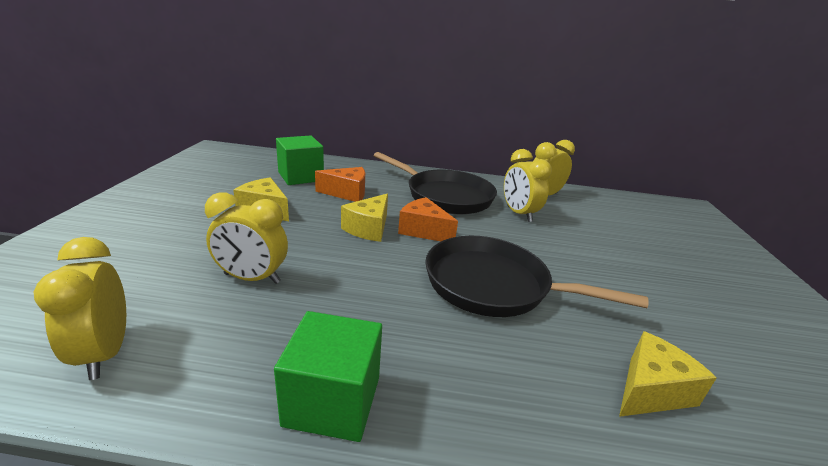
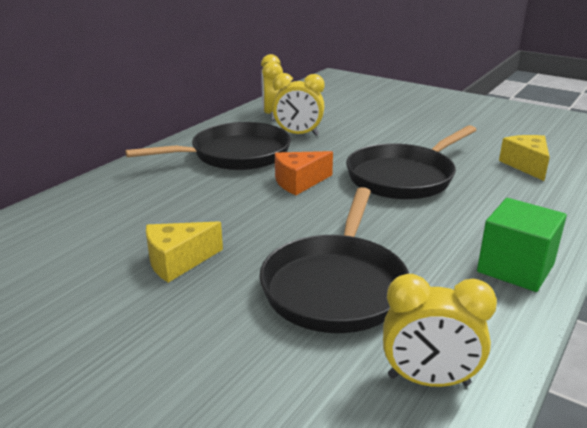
camera: 60 degrees left, 0 degrees up
yellow clock [205,192,288,284] -> black pan [259,187,409,333]
green cube [276,135,324,185] -> none
orange cheese [315,167,365,202] -> none
yellow cheese [341,194,388,242] -> none

